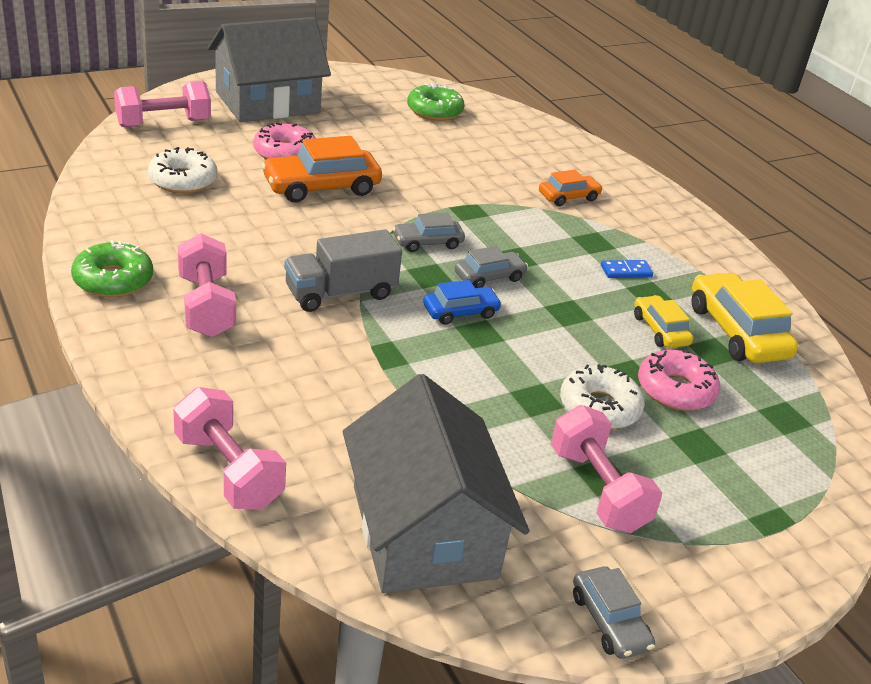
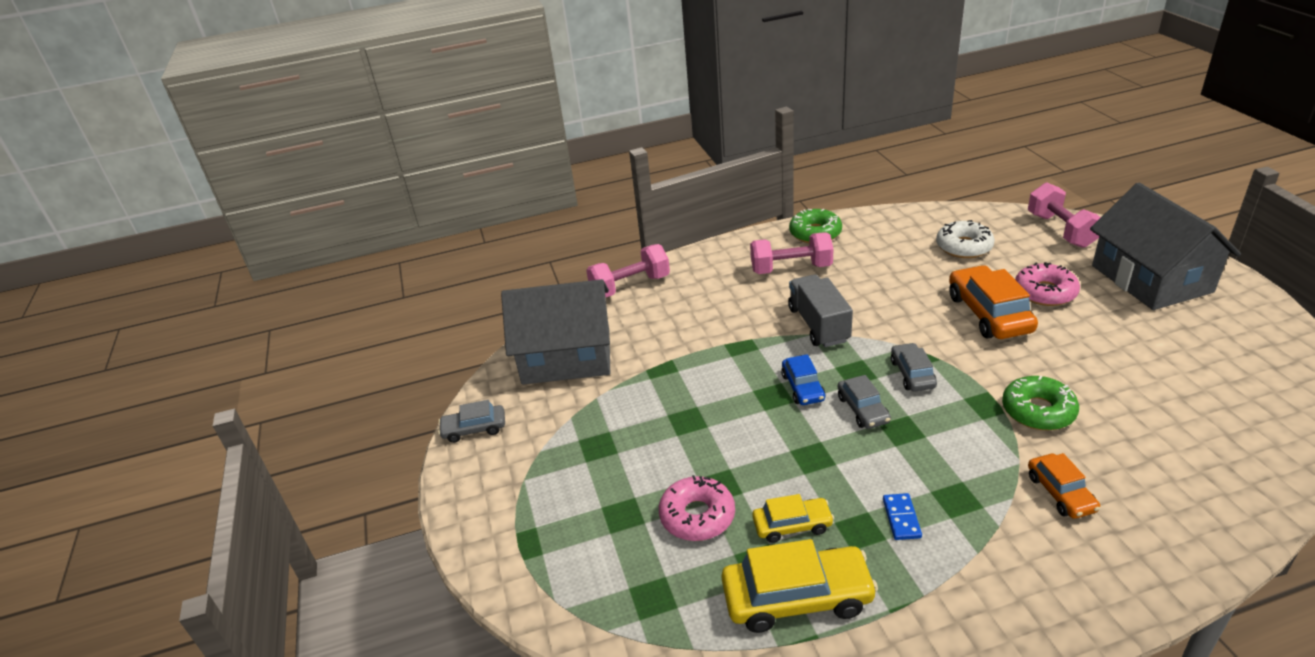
camera: 110 degrees right, 0 degrees up
green donut [407,83,465,121] -> green donut moved to [1002,376,1079,430]
pink dumbbell [551,405,662,533] -> none
white donut [560,364,645,430] -> none

